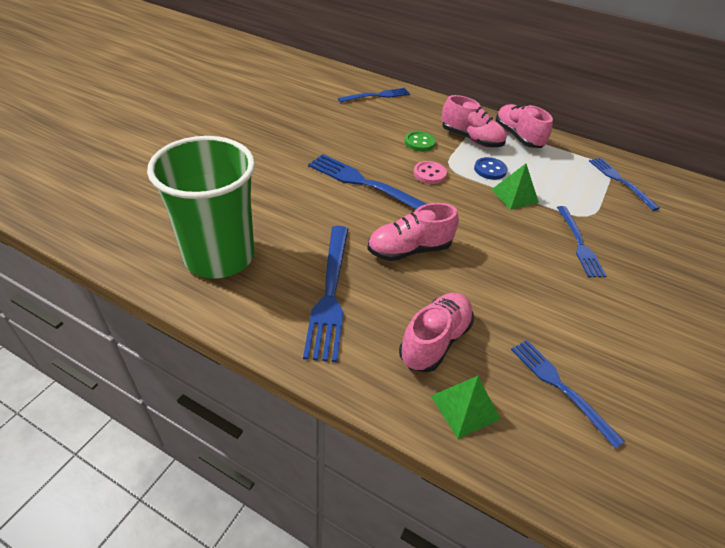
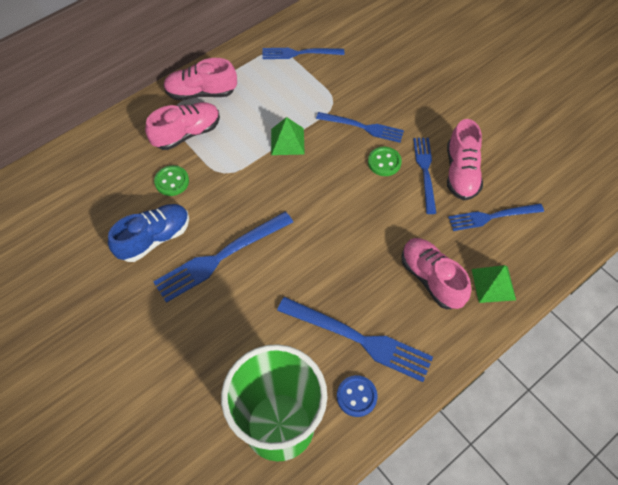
camera: 65 degrees left, 15 degrees up
blue fork [338,88,410,102] -> blue fork moved to [413,138,436,214]
pink shoe [368,203,459,261] -> pink shoe moved to [447,119,483,200]
pink button [413,161,447,184] -> none
blue button [474,157,507,180] -> blue button moved to [337,375,378,417]
none -> blue shoe [108,204,189,262]
none -> green button [368,147,402,176]

